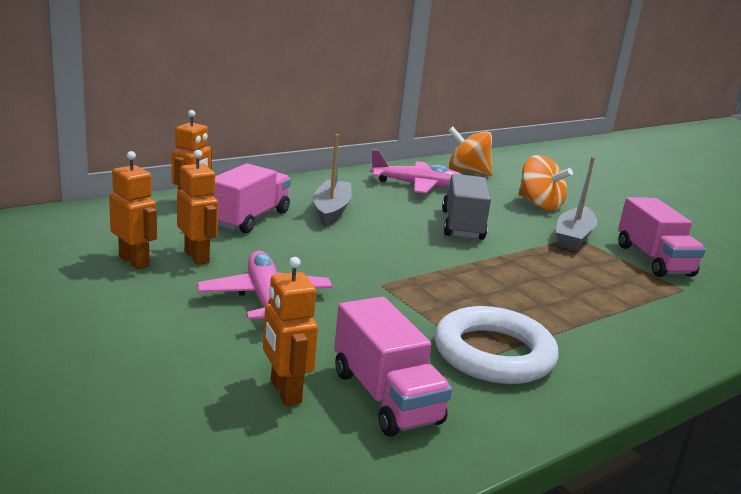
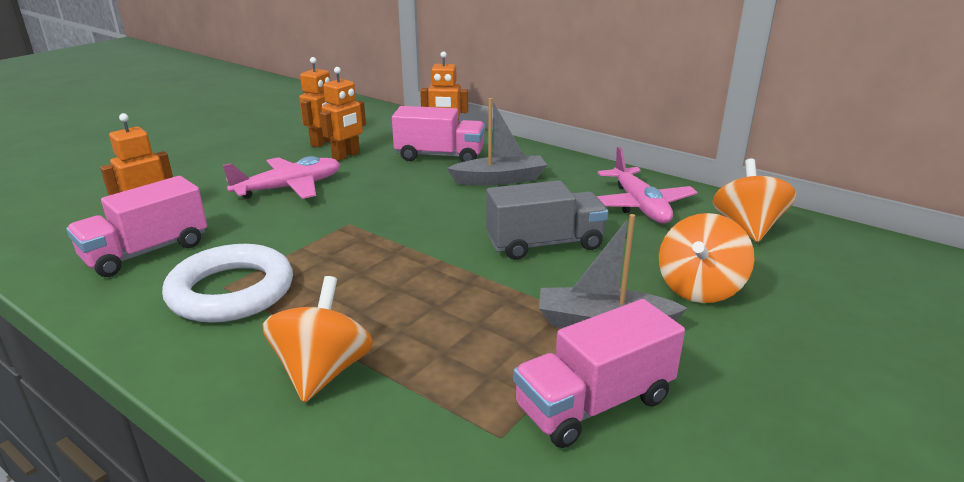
camera: 75 degrees right, 5 degrees up
none -> orange spinning top [262,276,373,403]

